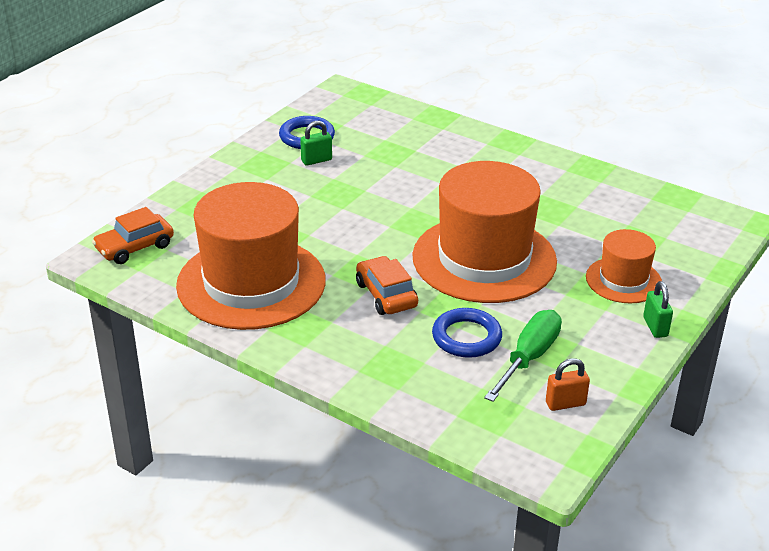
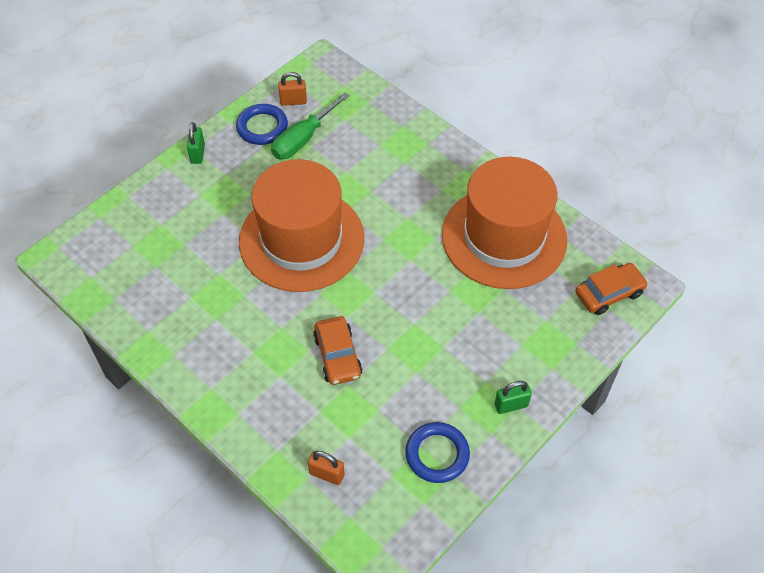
camera: 170 degrees left, 20 degrees up
green padlock [300,121,332,166] -> green padlock moved to [495,381,532,414]
orange car [356,256,418,315] -> orange car moved to [313,316,363,385]
blue ring [432,308,502,358] -> blue ring moved to [236,104,288,145]
orange hat [586,229,662,304] -> none
none -> orange padlock [308,451,345,485]

